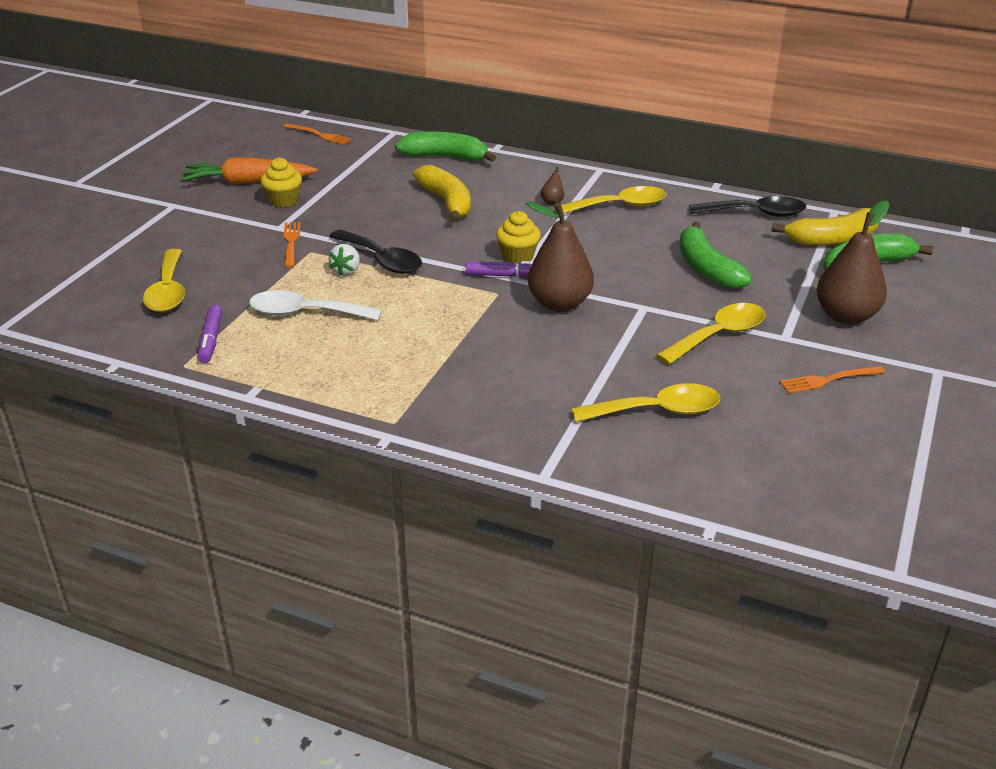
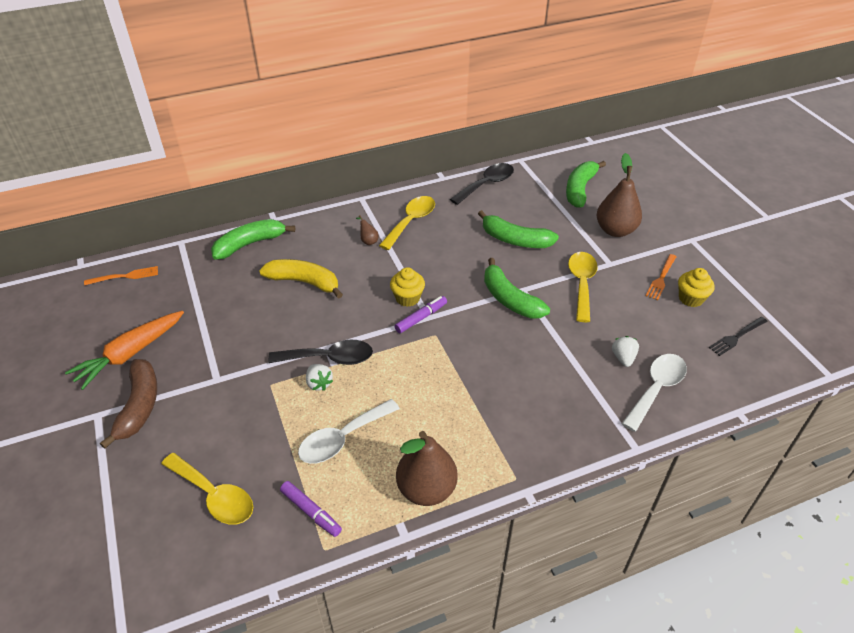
camera: 45 degrees left, 10 degrees up
yellow cupcake [260,157,302,207] -> yellow cupcake moved to [678,268,714,307]
orange fork [284,222,301,268] -> none
brown pear [526,201,594,312] -> brown pear moved to [396,431,458,506]
yellow spoon [571,383,721,422] -> white strawberry [612,336,639,367]
yellow banana [771,208,880,246] -> none
none -> brown banana [100,359,157,449]
none -> green banana [484,258,550,319]
none -> white spoon [622,354,687,432]
none -> black fork [709,317,768,356]

